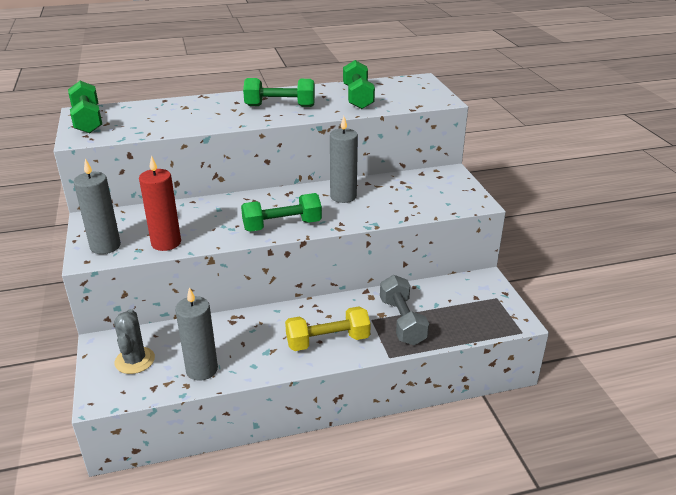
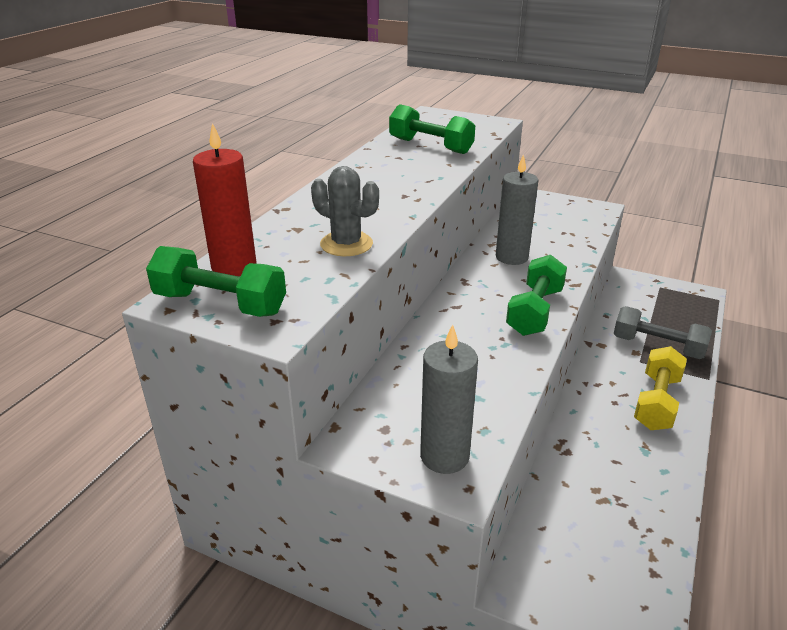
camera: 50 degrees left, 0 degrees up
grey cactus [114,309,155,374] -> grey cactus moved to [311,166,379,256]
red candle [139,156,181,251] -> red candle moved to [193,123,256,276]
grey candle [175,287,218,381] -> none
green dumbbell [243,78,315,107] -> none

